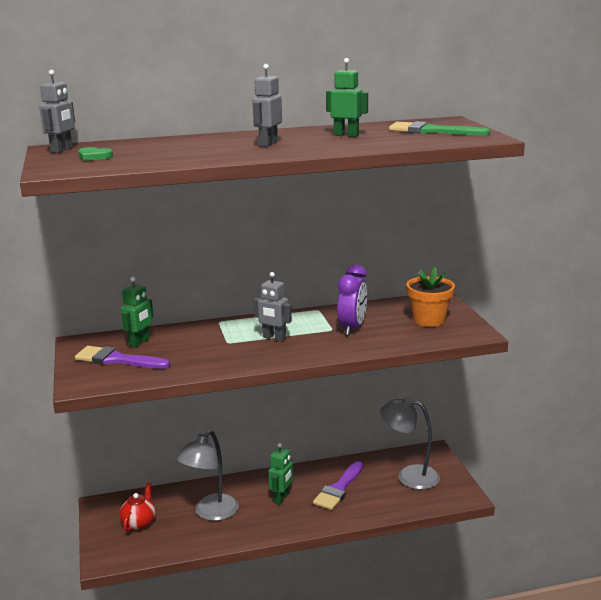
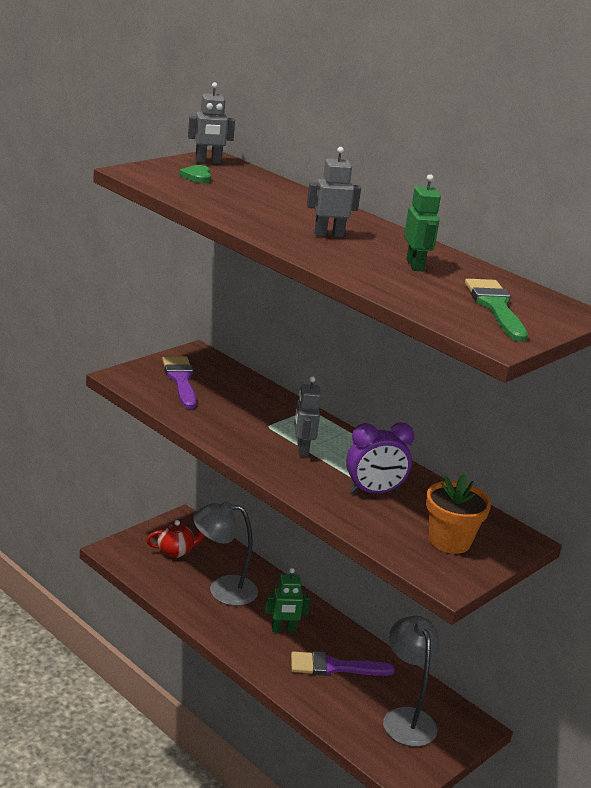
camera: 55 degrees right, 5 degrees up
green robot [121,277,153,348] -> none

